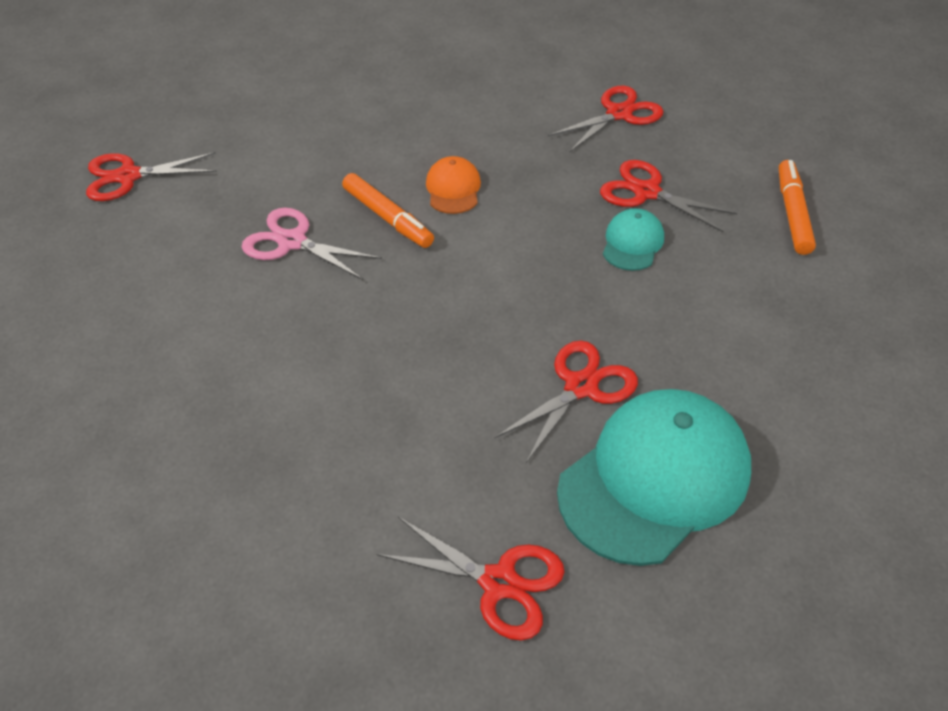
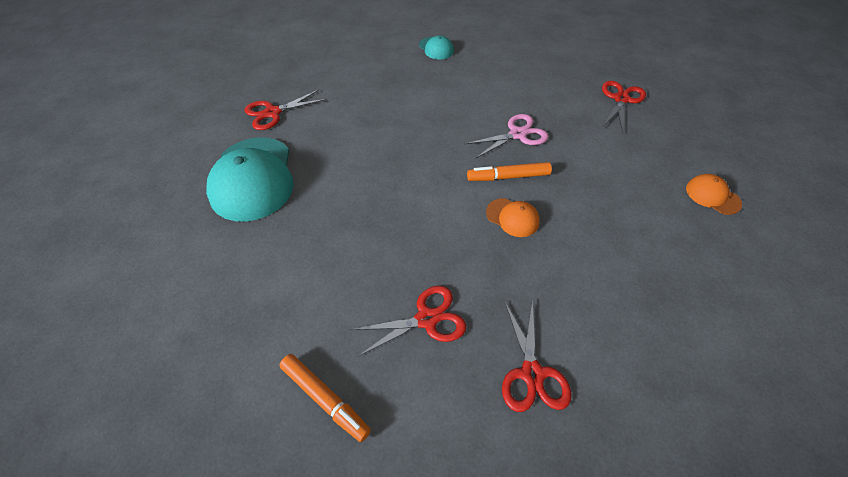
camera: 125 degrees right, 5 degrees up
red scissors [494,341,638,463] -> none
turquoise cap [603,208,664,271] -> turquoise cap moved to [419,35,454,60]
none -> orange cap [686,174,742,215]

